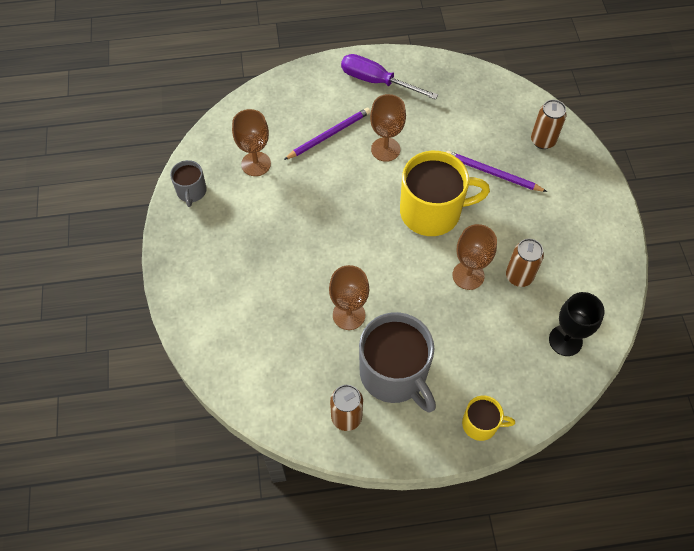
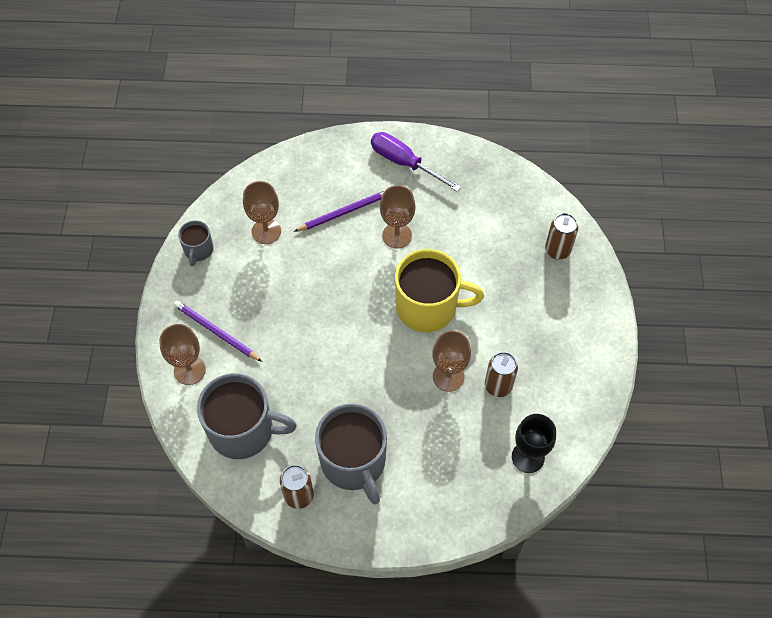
camera: 10 degrees right, 0 degrees up
brown goblet [329,265,369,330] -> brown goblet moved to [159,324,206,385]
purple pencil [446,151,547,192] -> purple pencil moved to [174,301,262,362]
yellow mug [462,396,515,441] -> none
none -> grey mug [197,373,297,459]

